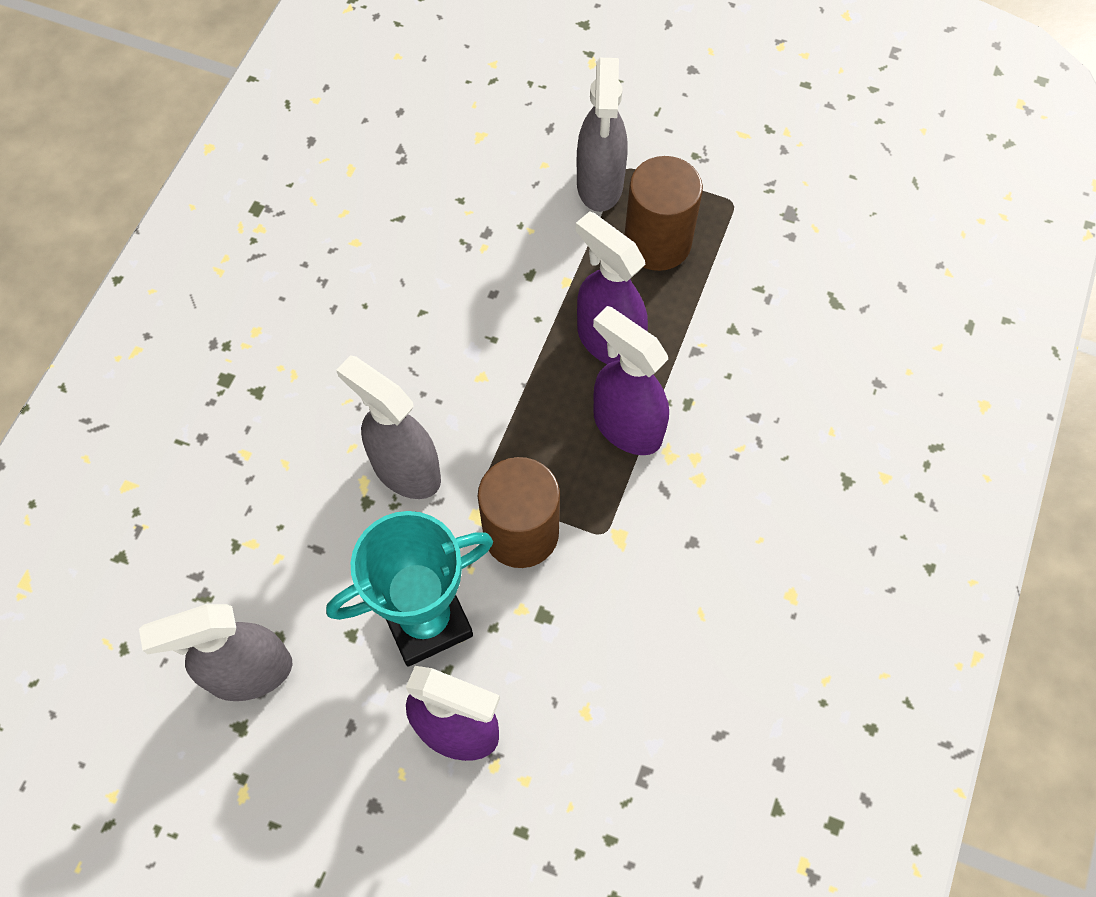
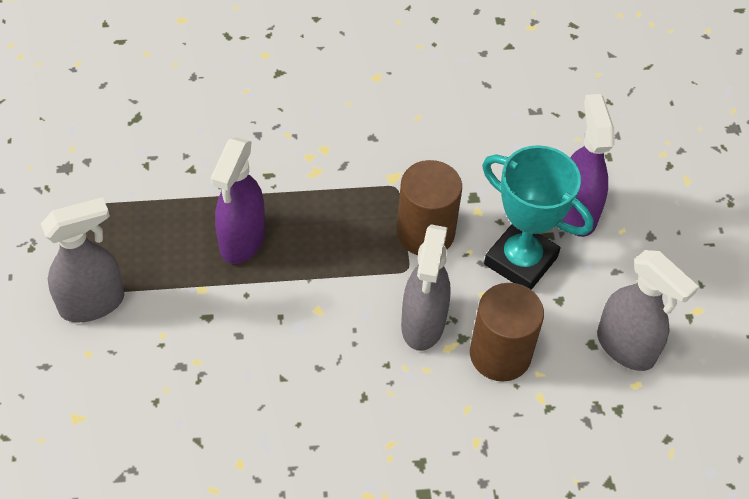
camera: 120 degrees left, 10 degrees down
purple spray bottle [593,306,669,455] -> none
brown cylinder [624,156,703,271] -> brown cylinder moved to [470,283,544,382]

